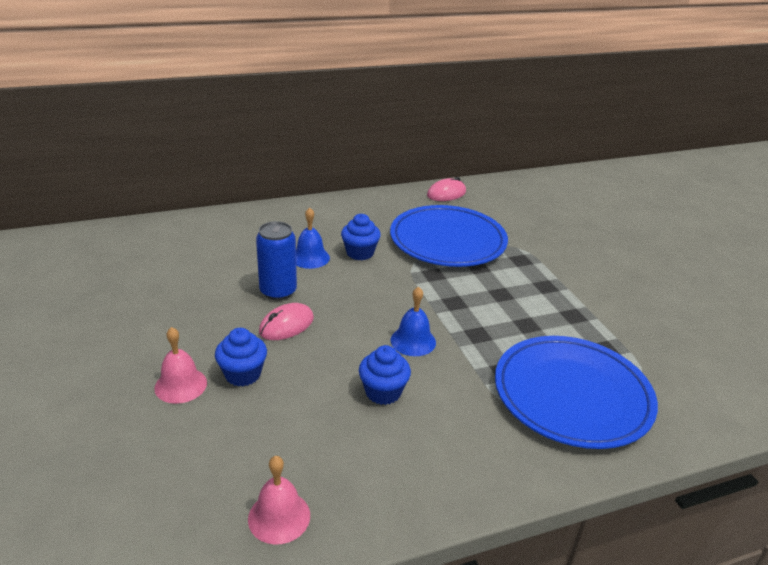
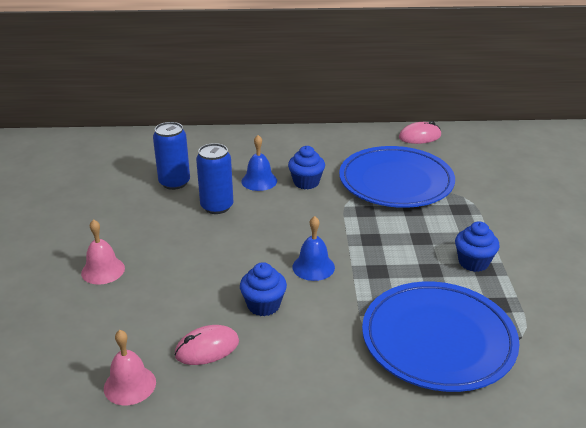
camera: 20 degrees right, 0 degrees up
blue cupcake [215,328,267,386] -> blue cupcake moved to [455,221,500,272]
pink mouse [259,303,314,340] -> pink mouse moved to [175,325,239,365]
none -> blue can [153,122,190,190]

